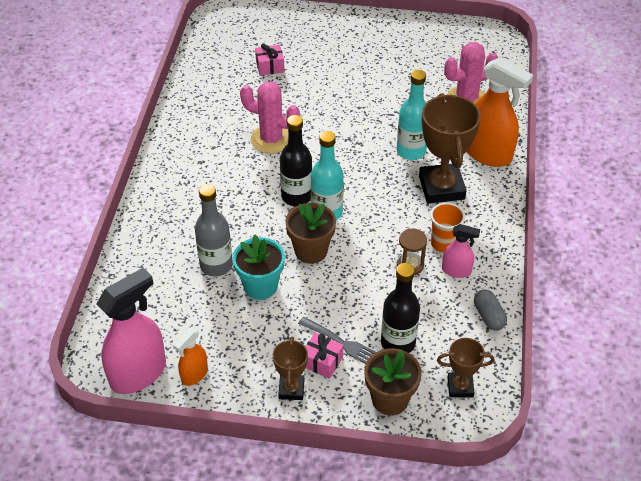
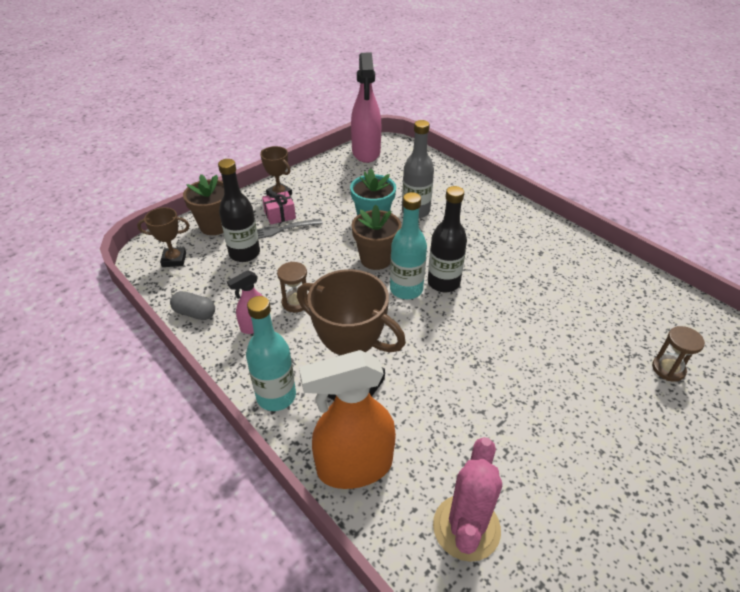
camera: 130 degrees right, 5 degrees down
orange spray bottle [173,329,208,386] -> none
pink cactus [240,82,300,154] -> none
pink gift [255,44,284,76] -> brown hourglass [652,326,705,382]
turquoise bottle [397,70,427,160] -> turquoise bottle moved to [246,296,296,411]
orange cup [430,202,465,252] -> none
brown trophy [437,338,494,397] -> brown trophy turned 45 degrees clockwise [137,207,190,267]

